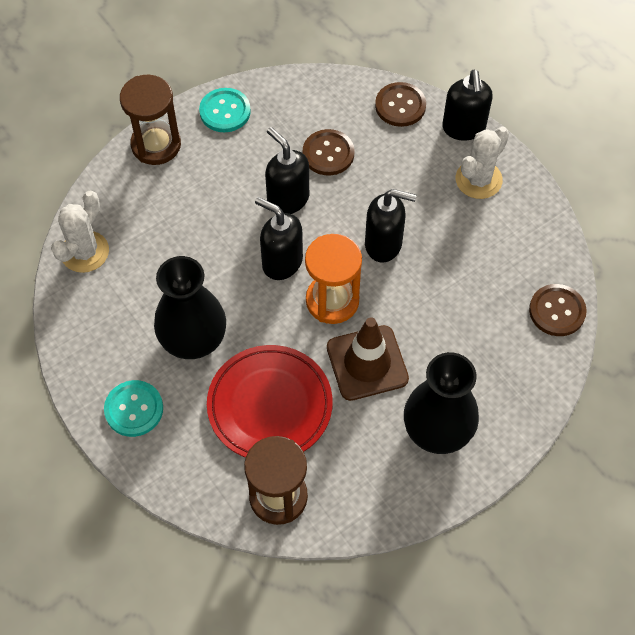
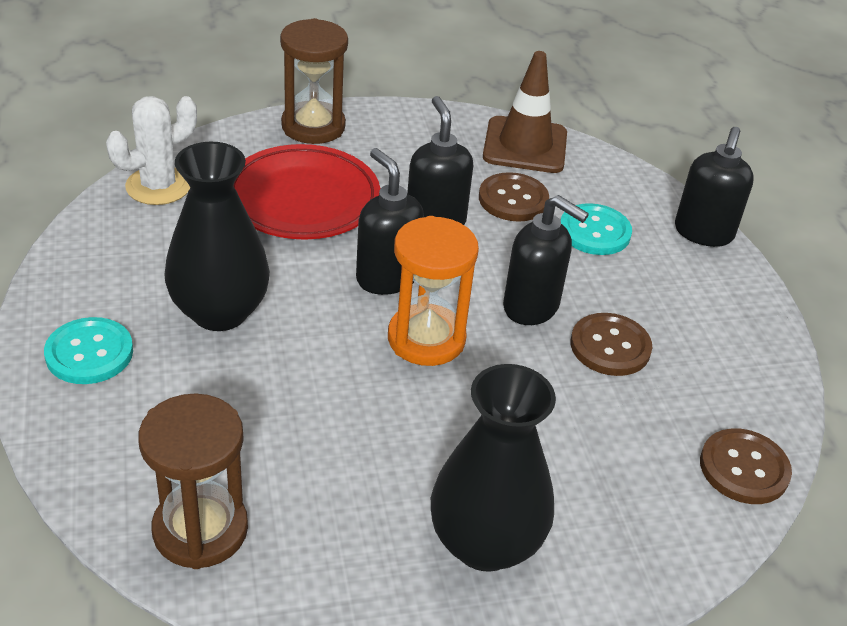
camera: 20 degrees right, 20 degrees down
turquoise button [199,88,251,132] -> turquoise button moved to [560,203,632,255]
red plate [207,345,333,458] -> red plate moved to [233,144,380,240]
brown traffic cone [327,318,409,401] -> brown traffic cone moved to [483,51,567,173]
brown button [375,82,426,127] -> brown button moved to [571,313,652,376]
white cactus [456,127,509,199] -> none

